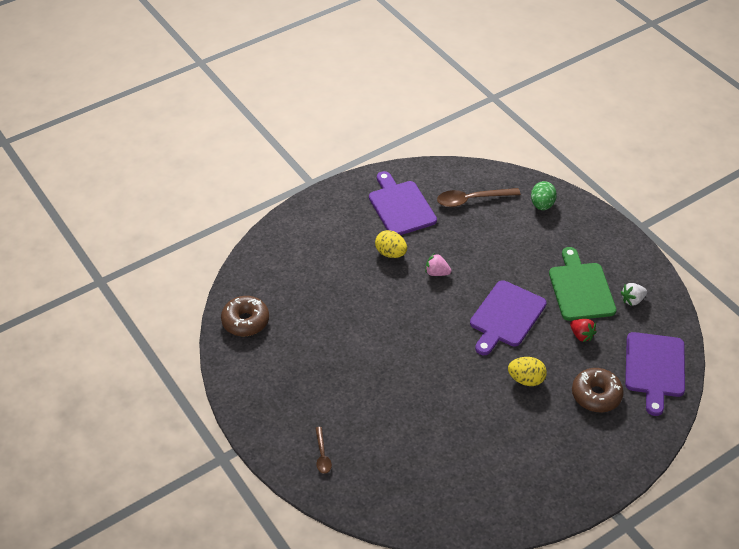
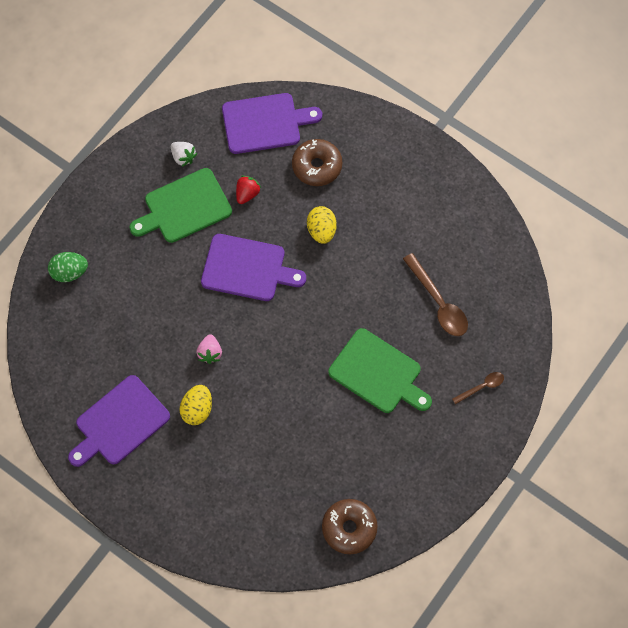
camera: 110 degrees left, 20 degrees up
brown spoon [437,188,521,207] -> brown spoon moved to [403,253,468,336]
none -> green cutting board [329,328,432,413]

